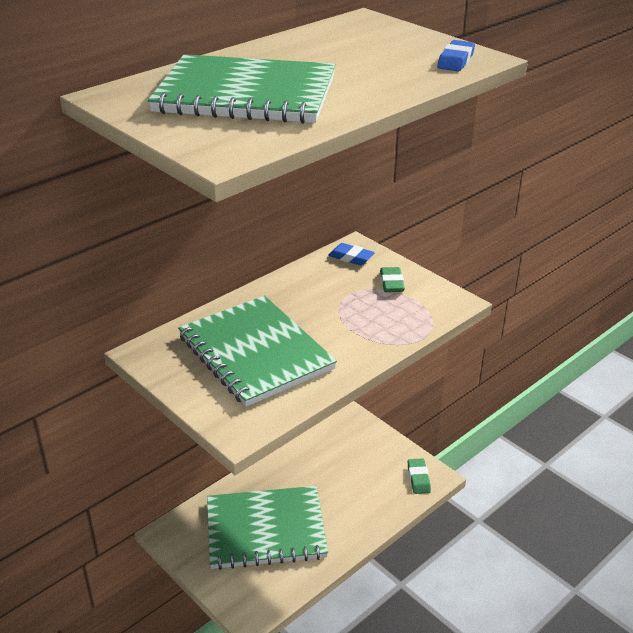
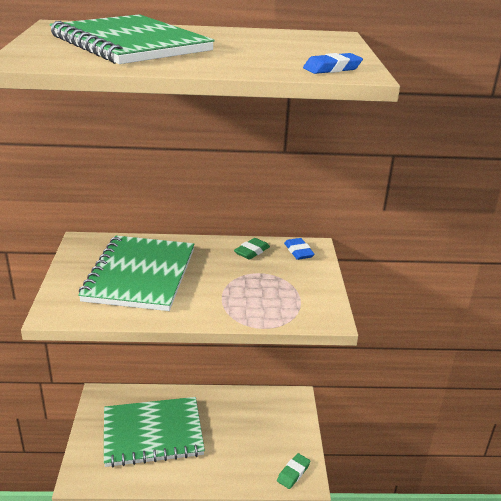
camera: 40 degrees right, 5 degrees down
green notebook [207,486,328,570] -> green notebook turned 45 degrees counterclockwise [104,397,205,467]
green eraser [380,267,405,292] -> green eraser moved to [234,238,270,260]

